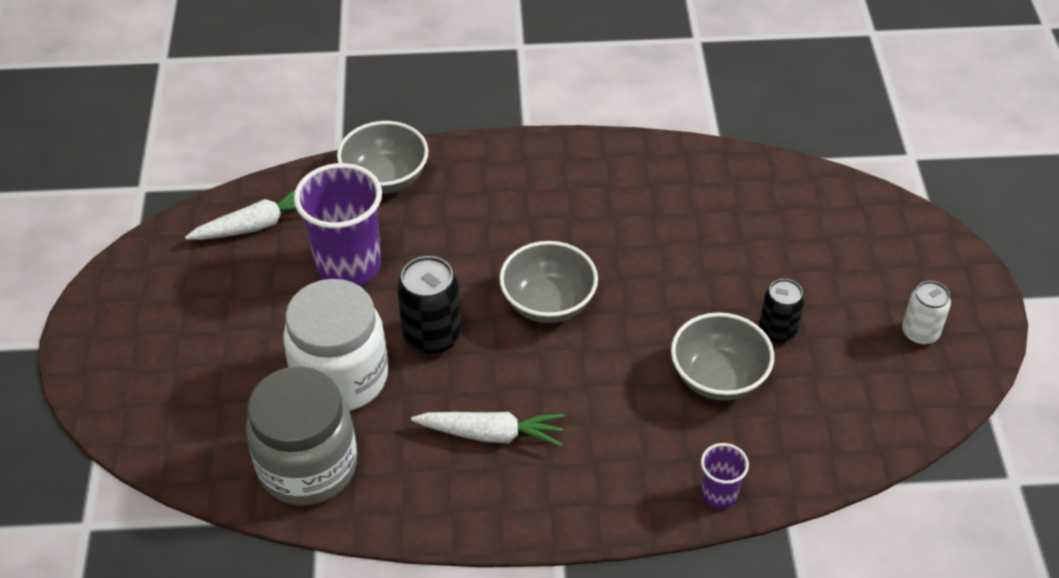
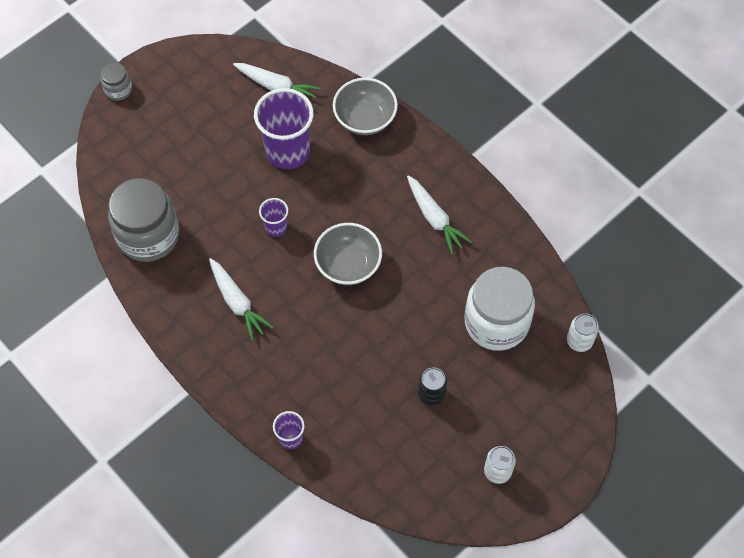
camera: 50 degrees right, 15 degrees up
white jar [283,279,388,411] -> white jar moved to [465,267,535,351]
black can [397,256,462,355] -> purple cup [259,198,288,237]
grey bowl [671,312,774,401] -> none
none -> grey jar [101,62,132,101]
none -> white carrot [407,175,472,254]
none -> white can [567,313,599,352]

